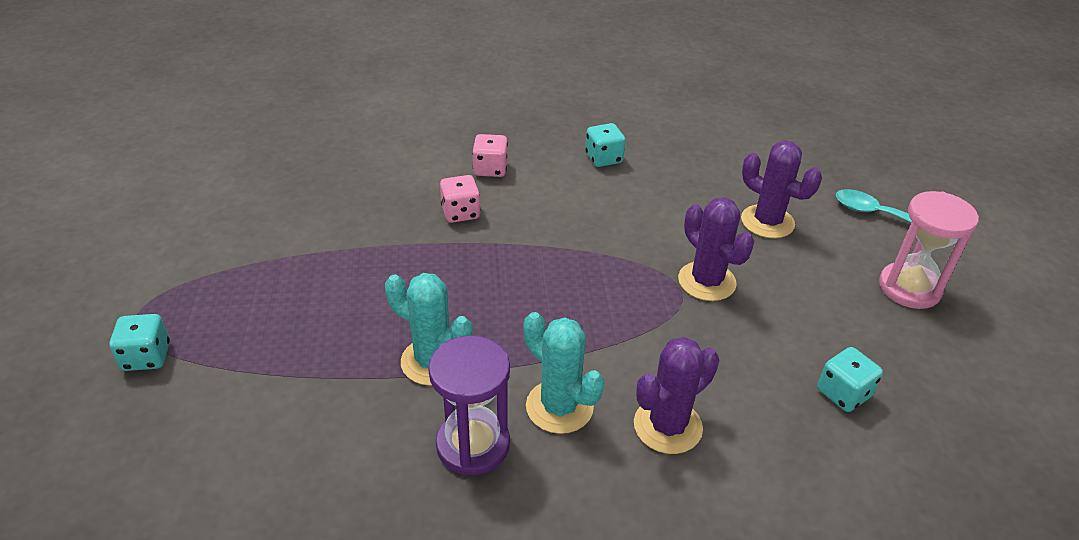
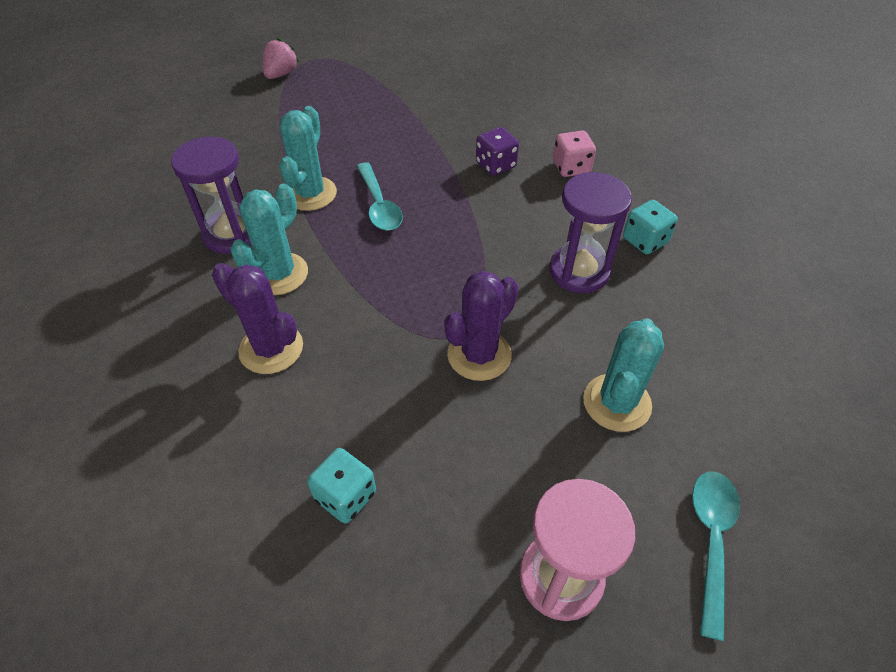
camera: 75 degrees right, 10 degrees up
turquoise dice [109,314,170,371] -> pink strawberry [263,38,299,79]
pink dice [440,175,480,223] -> purple dice [476,127,519,176]
purple cactus [741,141,822,238] -> turquoise cactus [583,318,664,432]
none -> turquoise spoon [357,162,403,231]
none -> purple hourglass [549,172,632,293]

